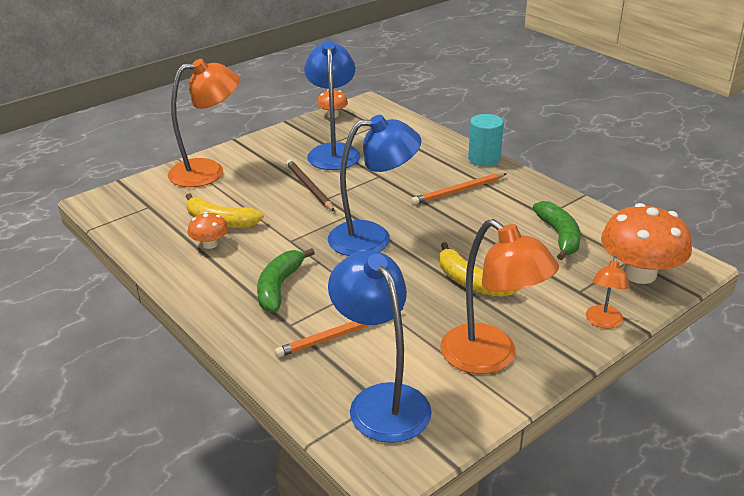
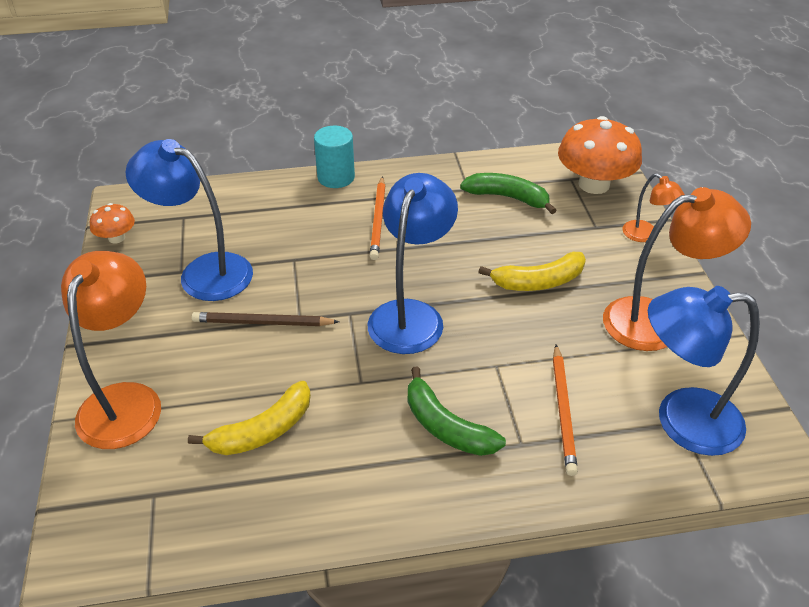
camera: 60 degrees left, 10 degrees up
orange mushroom [188,212,228,249] -> none

